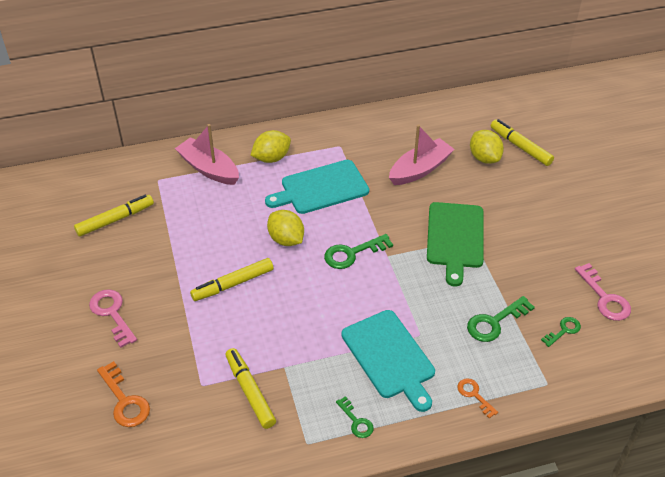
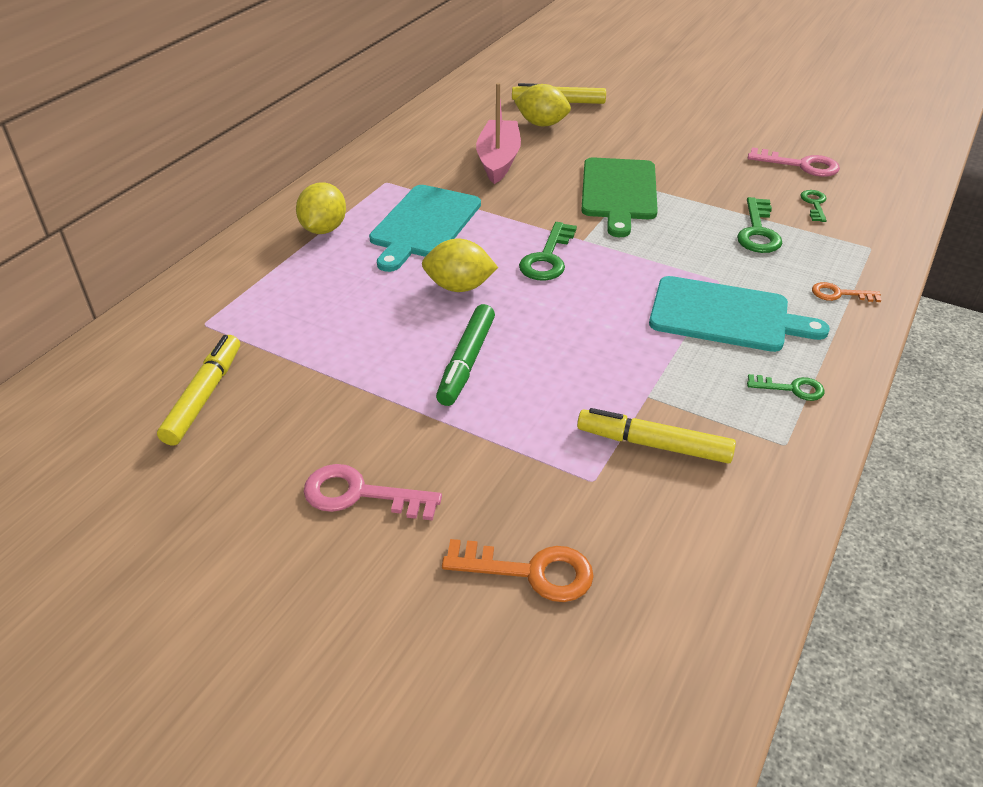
camera: 45 degrees left, 5 degrees down
pink boat [175,124,239,185] -> none
yellow marker [190,258,273,301] -> green marker [436,304,495,406]
green cutting board [427,202,484,287] -> green cutting board turned 45 degrees clockwise [581,157,658,237]

